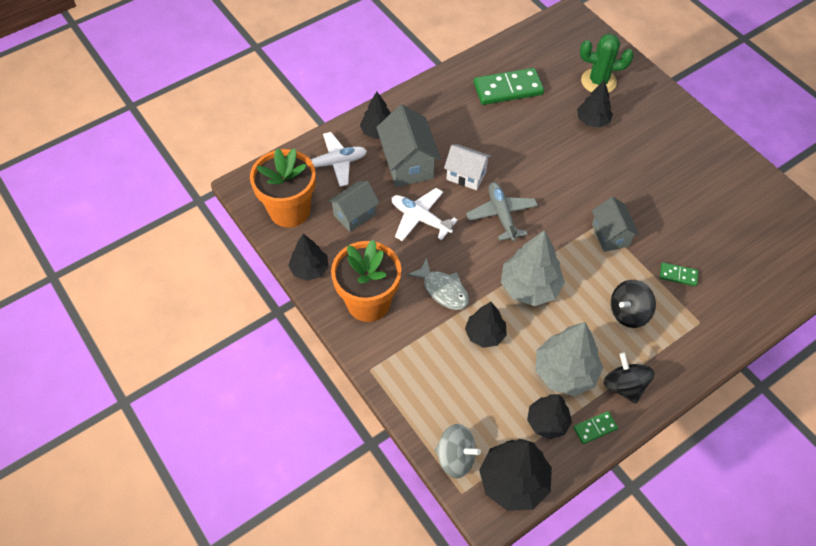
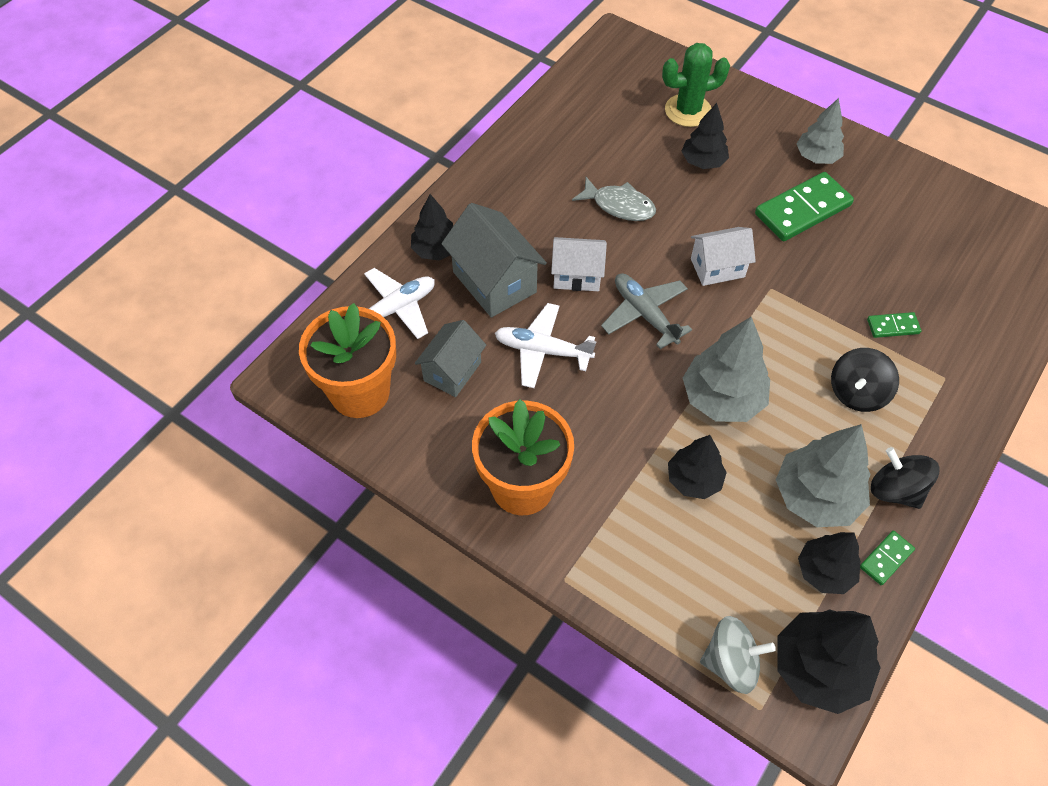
camera: 20 degrees left, 0 degrees up
black tree [288,234,329,281] -> none
grey fish [407,258,469,310] -> grey fish moved to [572,177,656,221]
green domino [474,68,544,105] -> green domino moved to [755,172,854,241]
grey house [592,197,639,252] -> none
none -> white house [691,227,756,286]
none -> grey tree [797,98,844,164]

